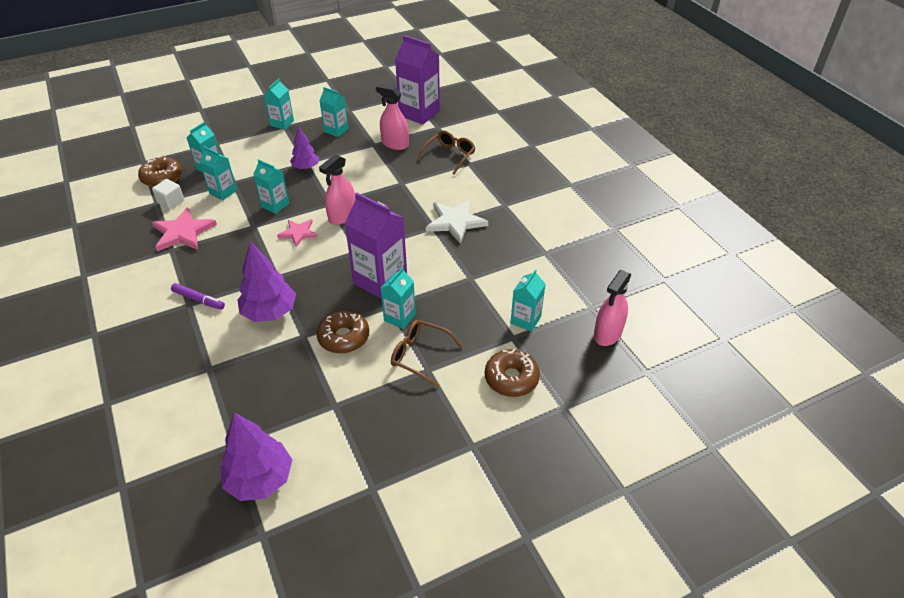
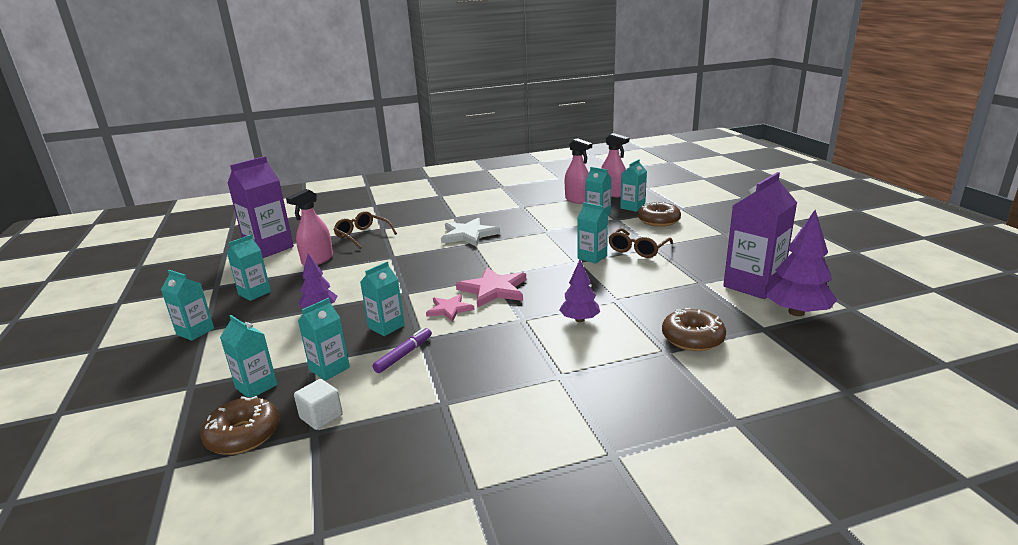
camera: 80 degrees left, 20 degrees down
pink star [152,207,217,251] -> pink star moved to [456,267,526,308]
purple marker [171,283,225,310] -> purple marker moved to [373,327,432,373]
purple tree [237,241,296,322] -> purple tree [559,260,600,322], size x0.62
brown donut [316,310,369,354] -> brown donut moved to [662,308,726,351]
pink spray bottle [319,154,355,225] -> pink spray bottle moved to [565,138,592,204]
purple carton [344,192,407,299] -> purple carton moved to [723,172,797,299]
none -> turquoise carton [620,159,647,212]

